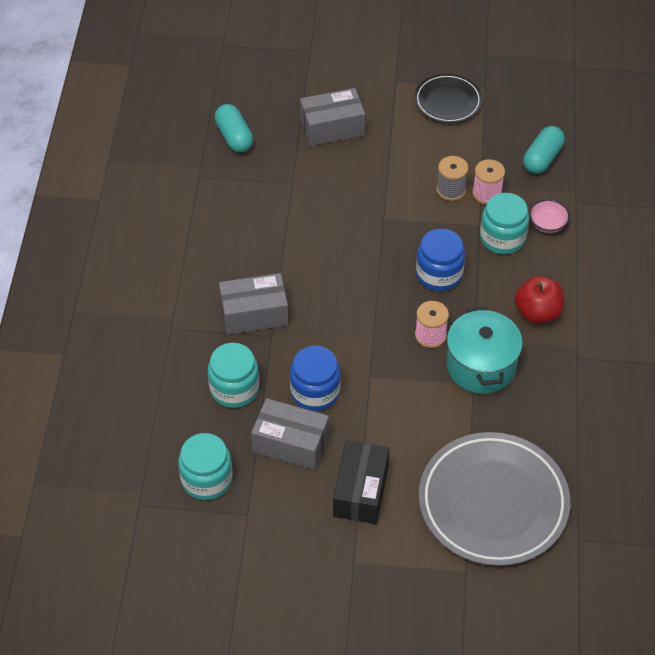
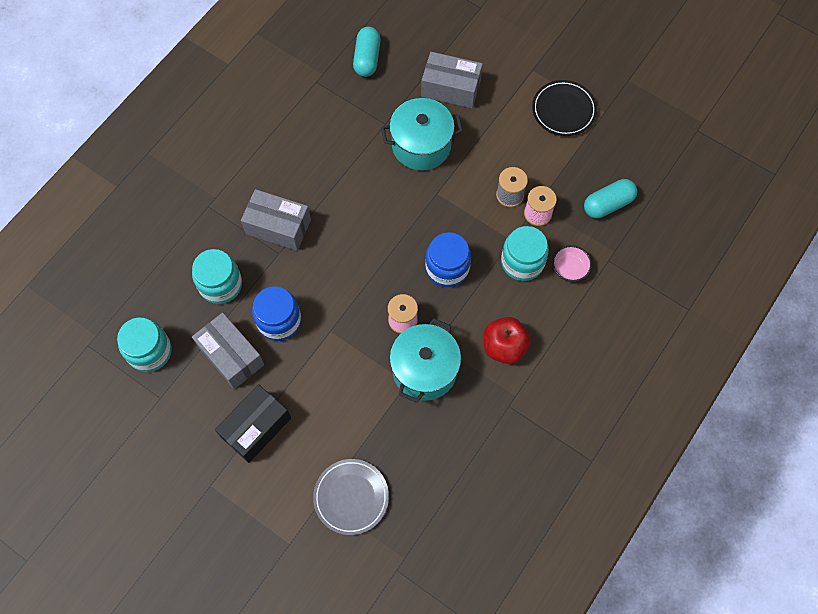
camera: 30 degrees right, 15 degrees up
grey plate [419,432,570,566] -> grey plate [313,459,389,535], size x0.55
none -> turquoise pot [381,98,463,171]

